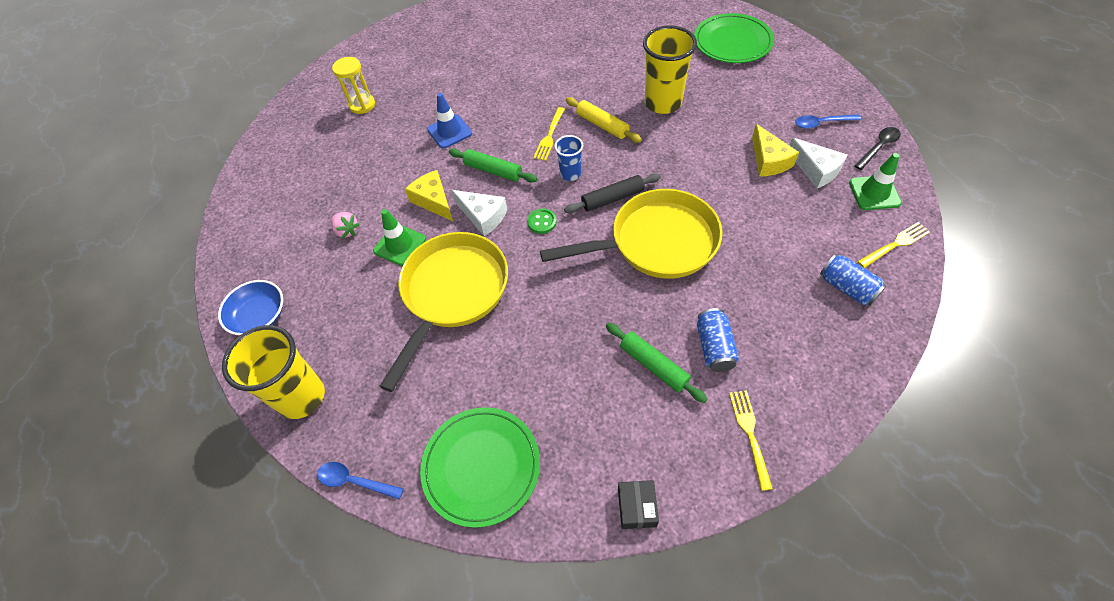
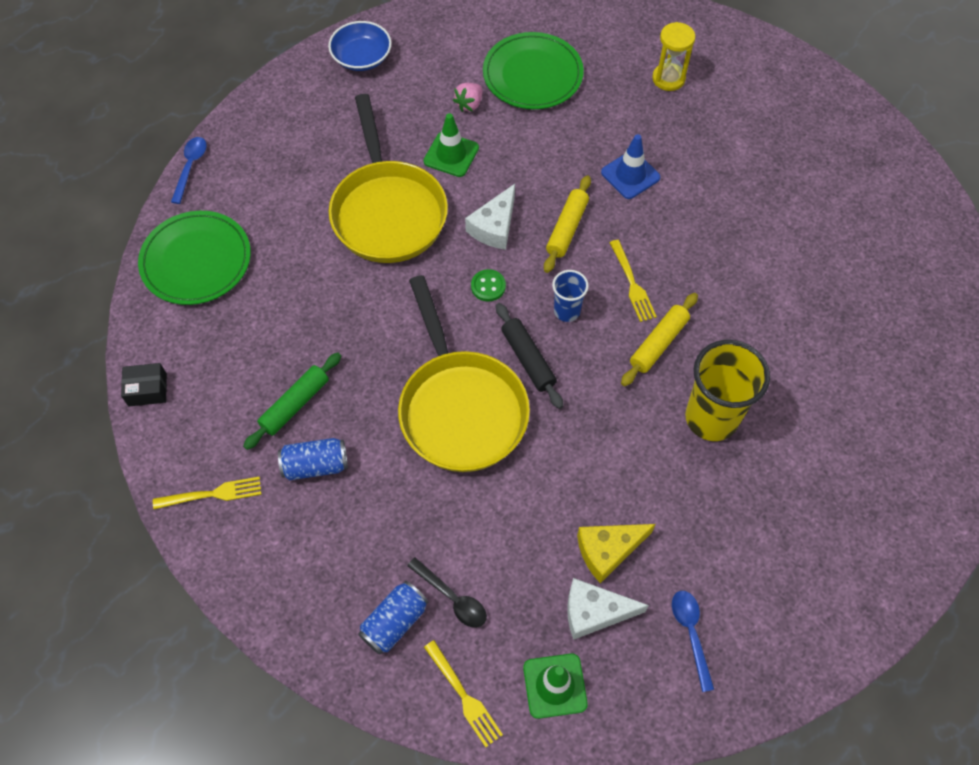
camera: 80 degrees right, 5 degrees up
yellow cup [222,325,325,419] -> none
yellow pan [379,232,508,392] -> yellow pan turned 60 degrees clockwise [329,94,448,263]
yellow cheese [405,170,453,221] -> none
green rolling pin [449,149,537,183] -> yellow rolling pin [544,175,591,273]
yellow fork [533,107,565,161] -> yellow fork turned 120 degrees counterclockwise [609,240,657,322]
green plate [694,13,774,63] -> green plate moved to [483,32,584,109]
white cheese [789,138,848,188] -> white cheese turned 45 degrees clockwise [567,578,649,640]
black spoon [854,127,901,170] -> black spoon moved to [407,557,487,628]

